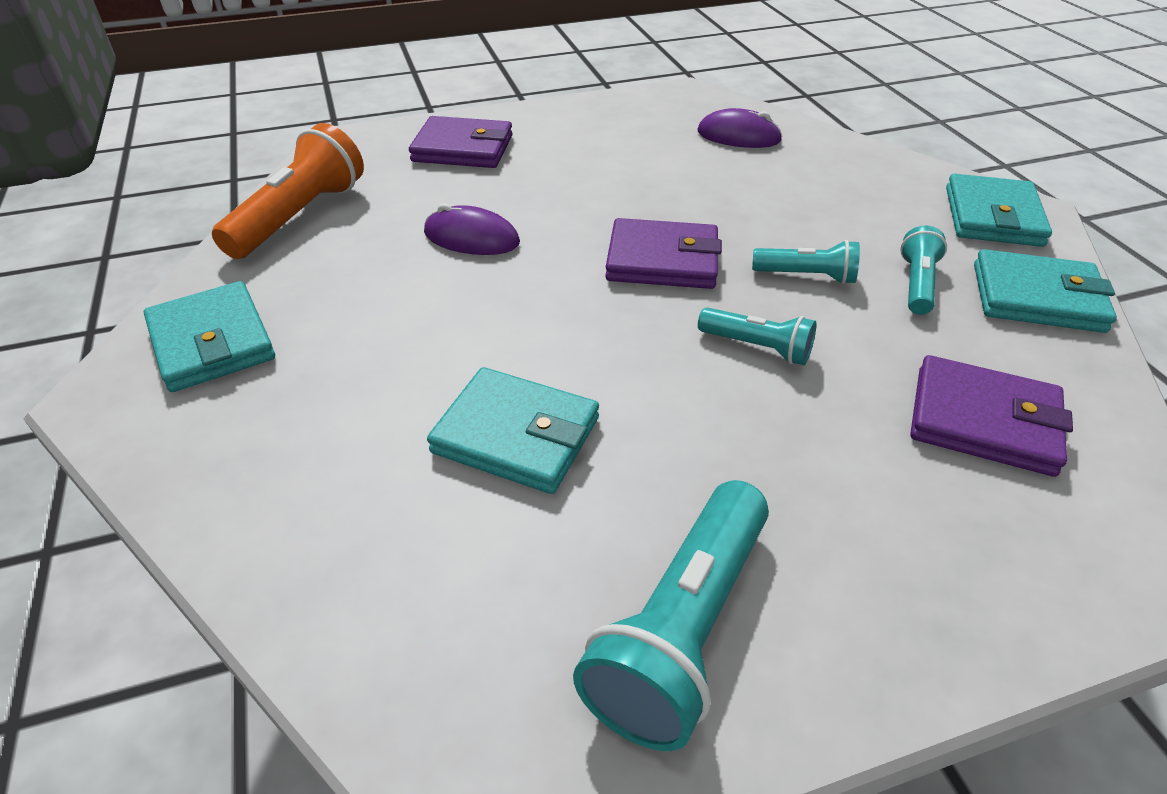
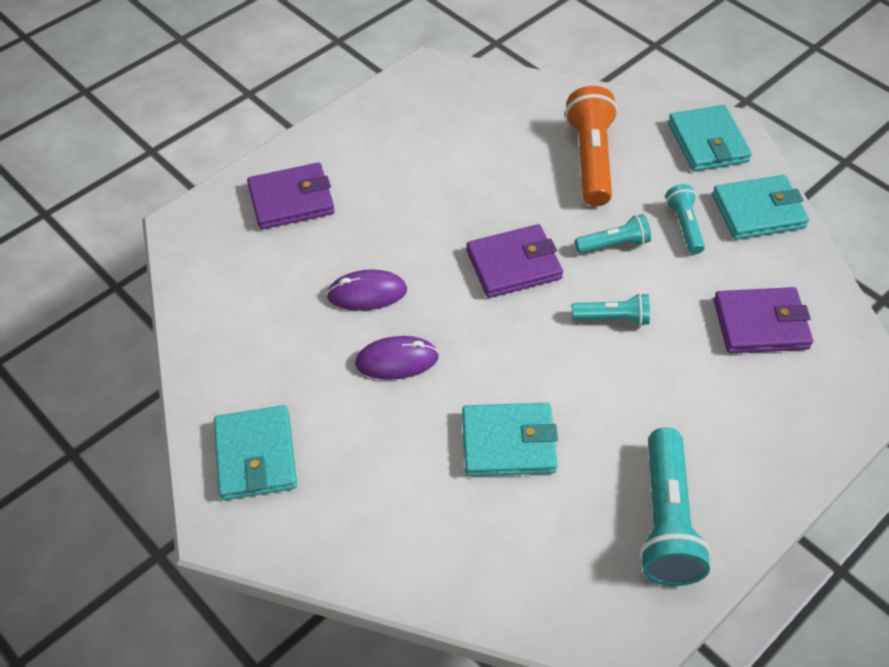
camera: 25 degrees left, 10 degrees up
turquoise wallet [144,281,275,392] -> turquoise wallet turned 45 degrees clockwise [214,405,297,500]
orange flashlight [212,123,364,259] -> orange flashlight moved to [565,86,618,206]
purple mouse [698,108,783,148] -> purple mouse moved to [355,336,439,380]

